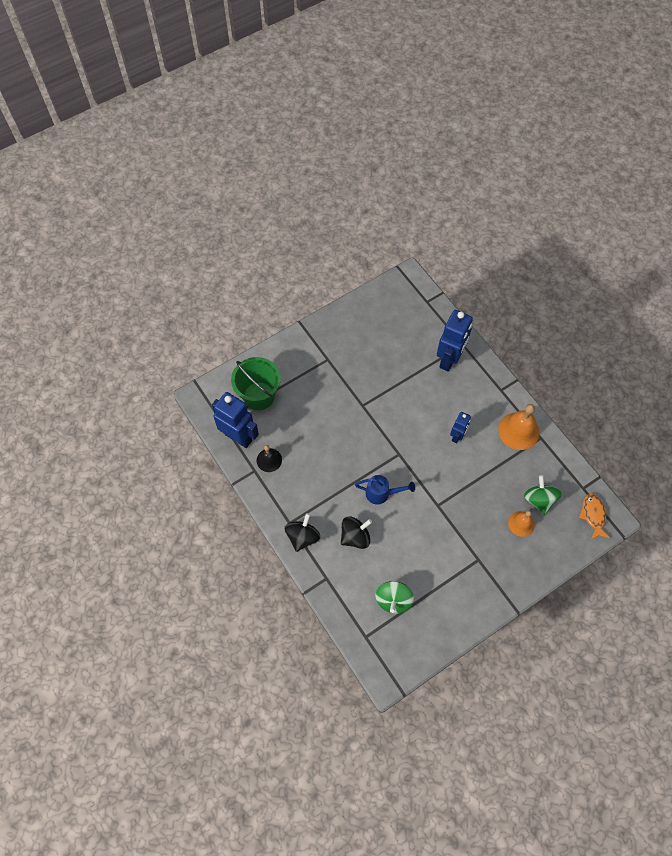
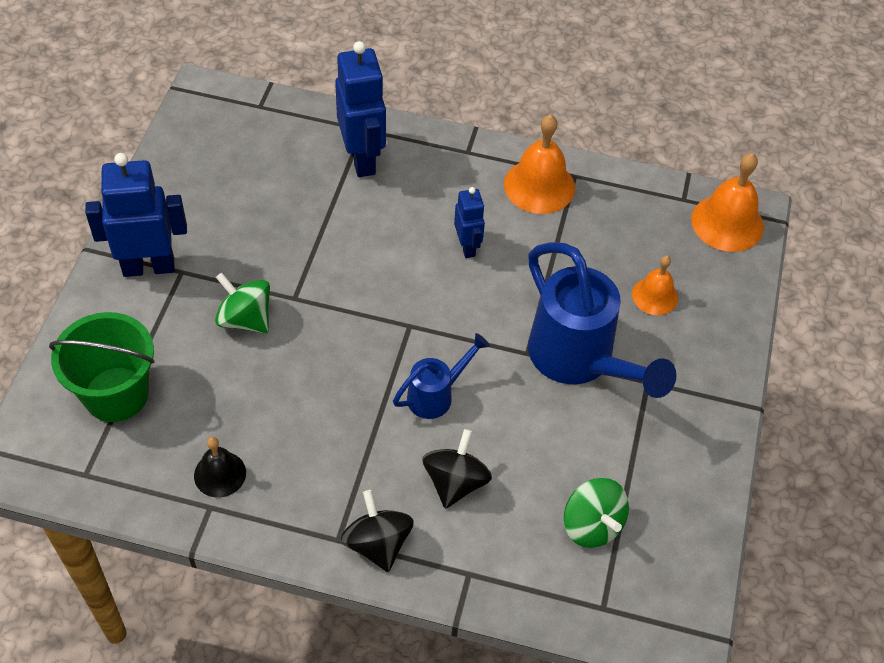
camera: 45 degrees left, 10 degrees down
blue robot [212,392,259,448] -> blue robot moved to [85,153,187,277]
green spinning top [524,475,562,515] -> green spinning top moved to [215,273,270,334]
orange fish [579,494,610,540] -> orange bell [691,153,764,252]
none -> blue watering can [528,242,677,398]

